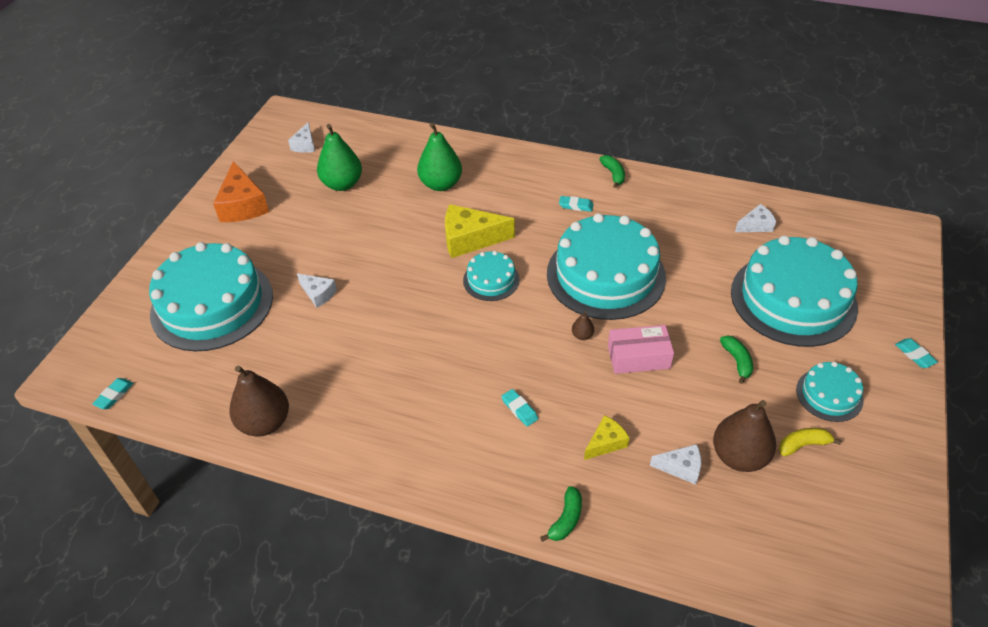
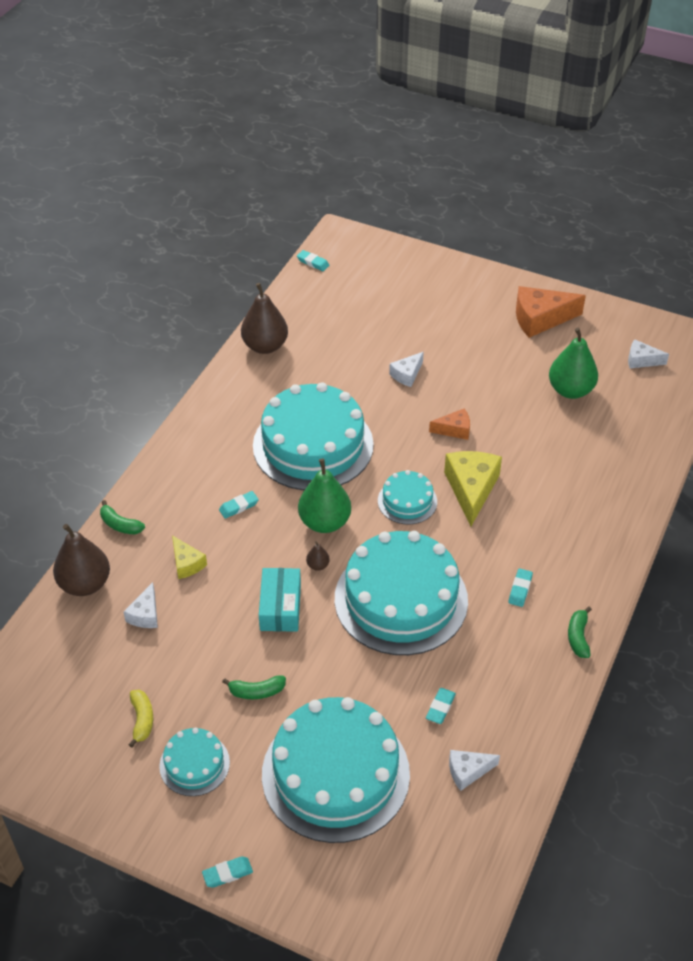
camera: 95 degrees right, 0 degrees up
turquoise cake [149,242,273,351] -> turquoise cake moved to [253,382,374,490]
green pear [417,123,462,191] -> green pear moved to [298,458,351,533]
green banana [599,155,625,188] -> green banana turned 105 degrees clockwise [568,607,592,658]
pink box [608,325,674,374] -> turquoise box [259,568,301,632]
brown pear [713,400,776,472] -> brown pear moved to [53,524,110,596]
white cheese [735,204,776,232] -> white cheese turned 90 degrees clockwise [449,750,500,791]
none -> turquoise eraser [426,688,456,724]
none -> orange cheese [429,409,470,440]

